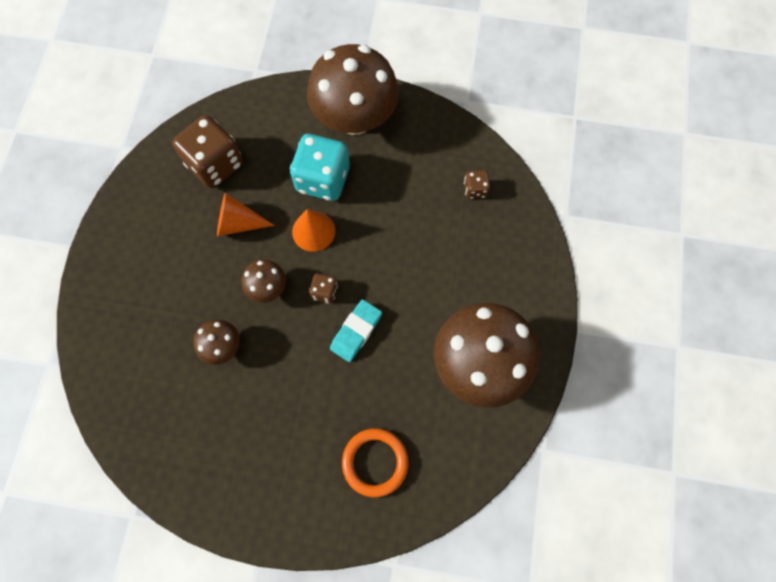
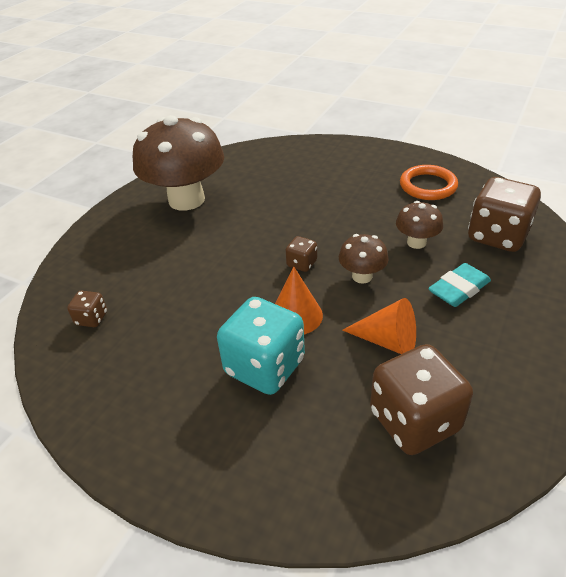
camera: 160 degrees left, 30 degrees down
brown mushroom [307,44,399,135] -> none
turquoise eraser [330,300,382,362] -> turquoise eraser moved to [428,263,491,307]
orange ring [342,428,409,498] -> orange ring moved to [400,165,458,200]
none -> brown dice [468,177,541,252]

